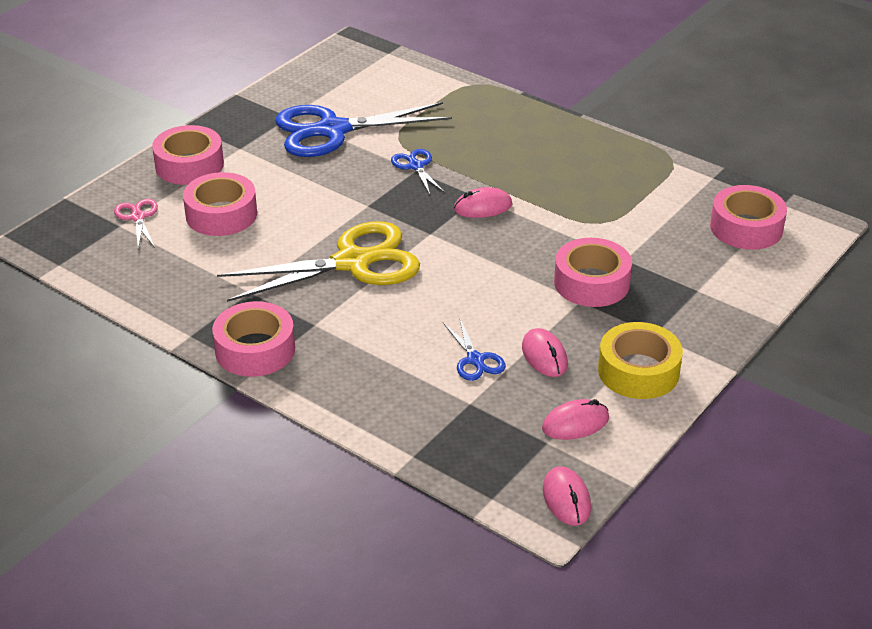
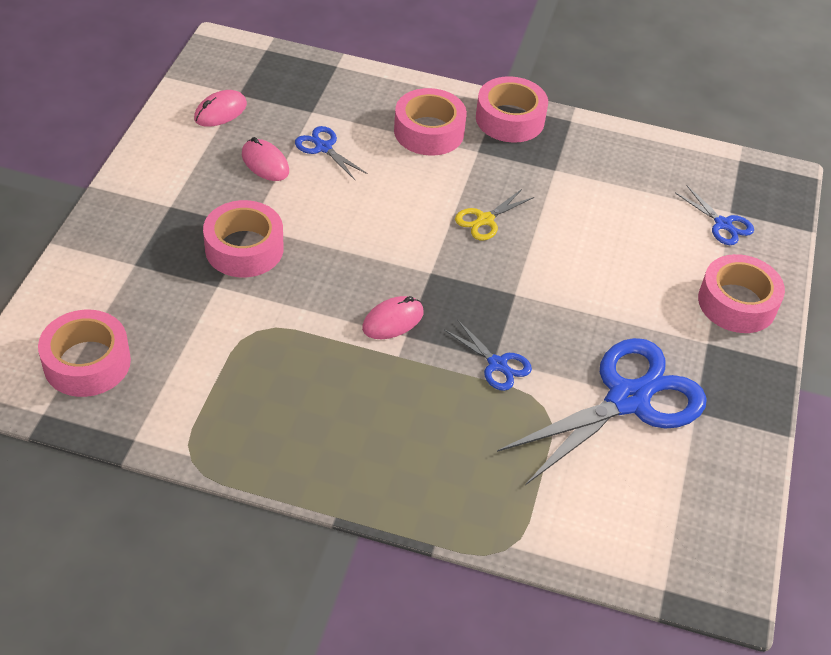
camera: 155 degrees right, 10 degrees up
pink scissors [114,199,158,249] -> blue scissors [675,186,754,245]
pink tape [183,172,257,236] -> pink tape moved to [394,88,467,156]
yellow scissors [217,221,420,302] -> yellow scissors [455,189,534,241], size x0.45
pink mouse [543,466,591,526] -> none
yellow tape [598,322,683,399] -> none

